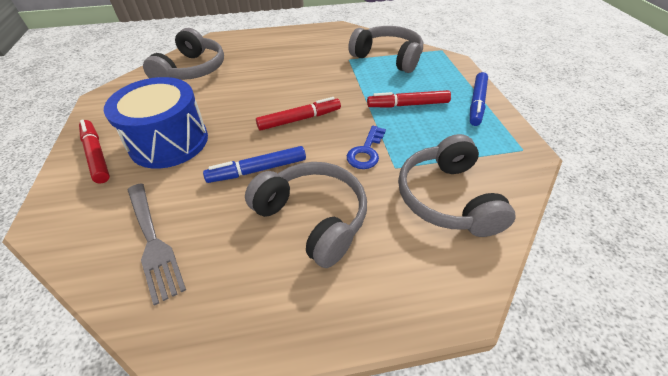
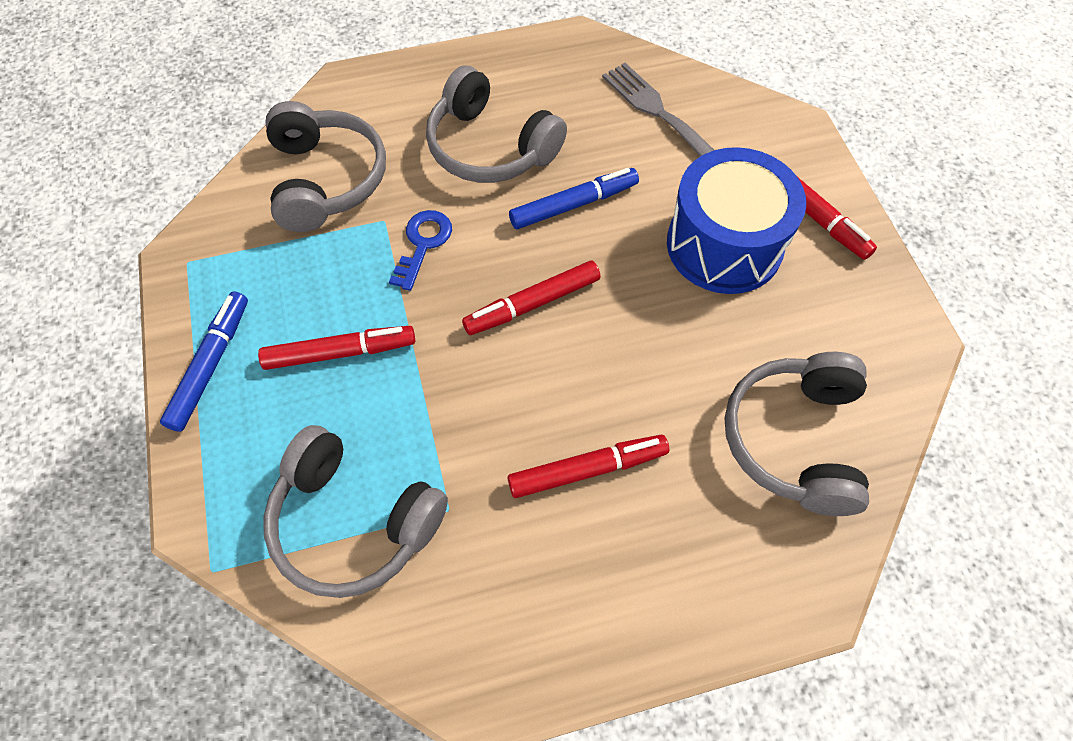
camera: 175 degrees right, 15 degrees up
none -> red marker [508,435,669,498]

